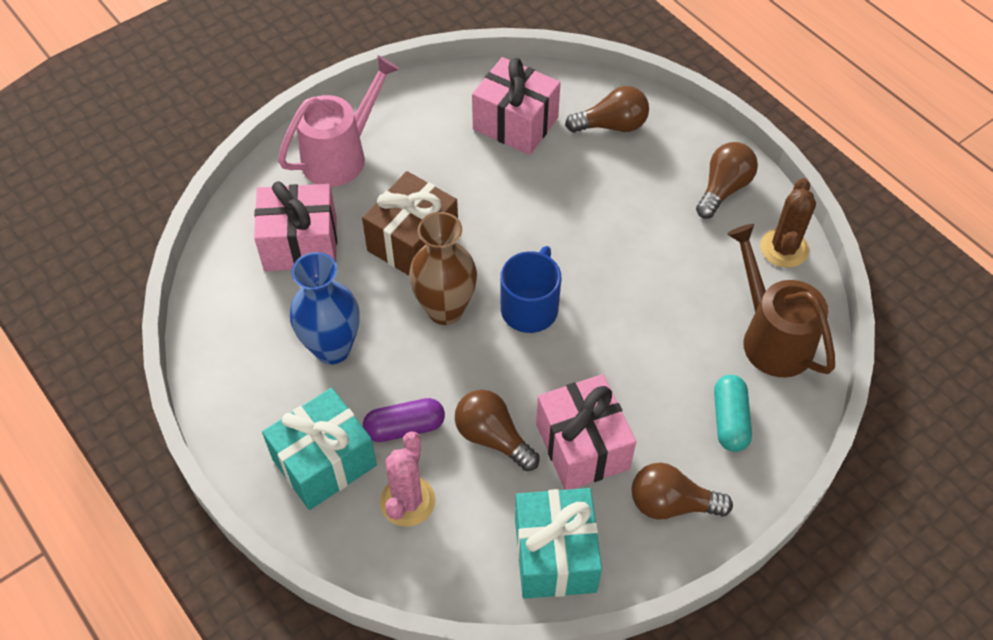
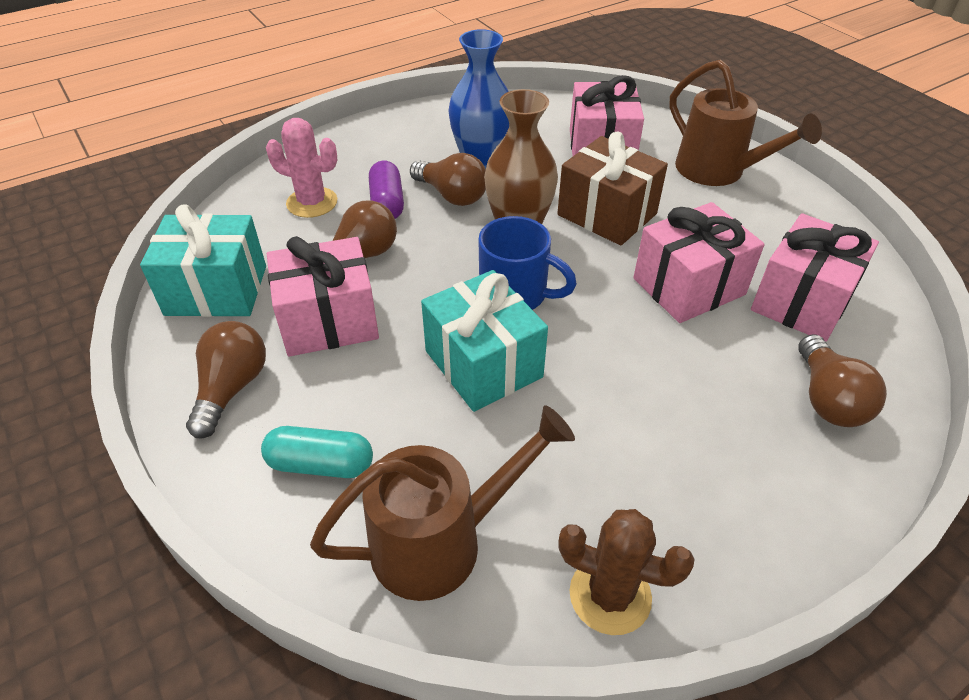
camera: 95 degrees right, 10 degrees down
turquoise gift [262,388,377,510] -> turquoise gift moved to [421,270,548,412]
pink watering can [278,55,399,186] -> brown watering can [669,59,822,186]
brown light bulb [696,142,758,219] -> brown light bulb moved to [410,153,486,206]
none -> pink gift [633,202,765,323]

